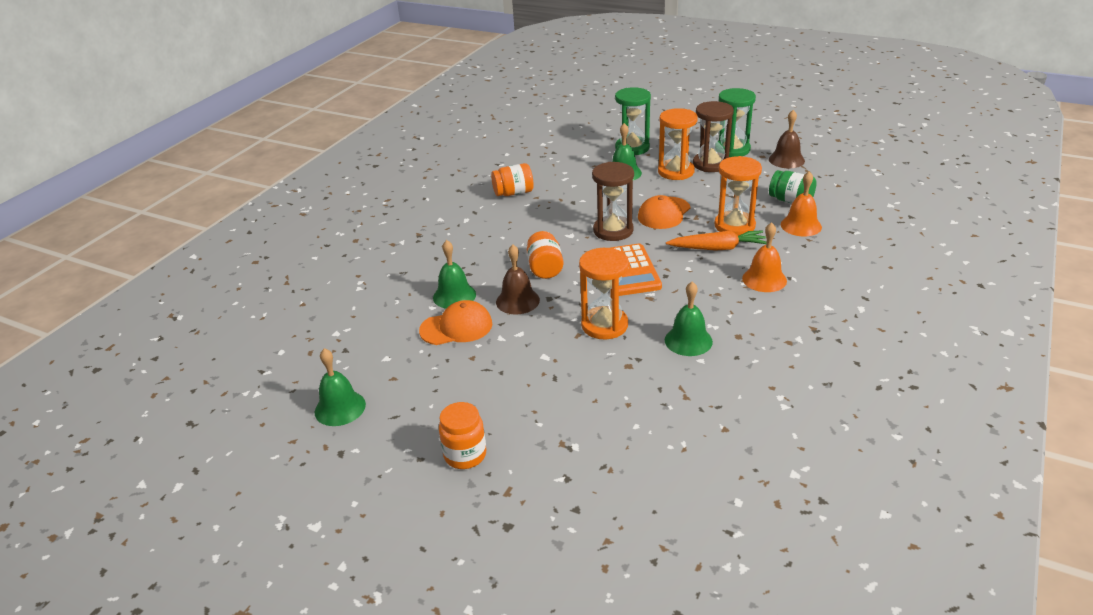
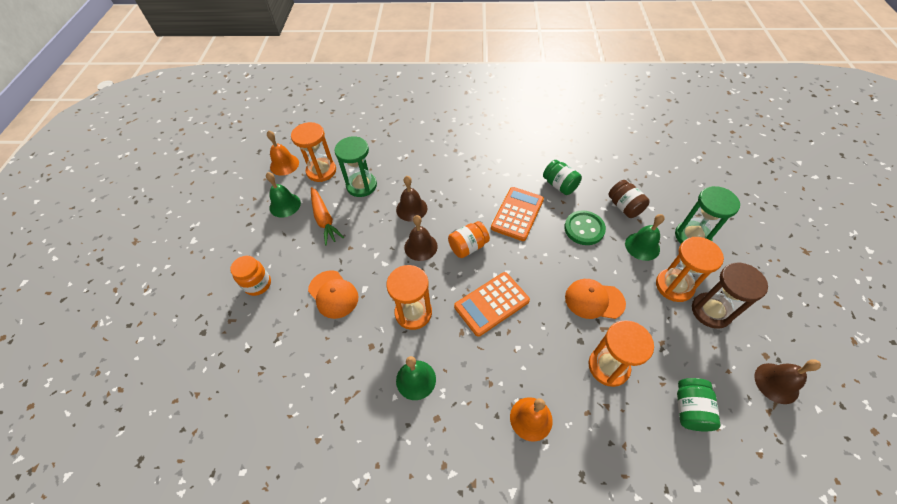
camera: 65 degrees right, 20 degrees up
orange cap [419,300,492,345] -> orange cap moved to [308,270,358,319]
green bell [433,240,476,309] -> brown bell [396,176,427,222]
orange jar [491,163,534,196] -> green jar [543,160,582,195]
brown hourglass [592,162,634,241] -> none
orange carrot [666,230,767,251] -> orange carrot moved to [311,187,344,245]
green hourglass [717,88,756,157] -> green hourglass moved to [334,137,377,197]
orange bell [781,171,822,236] -> orange bell moved to [267,130,299,176]
none -> orange hourglass [291,122,336,182]
none -> orange calculator [491,187,544,241]
none -> green button [564,210,606,245]
none -> brown jar [608,180,650,218]

